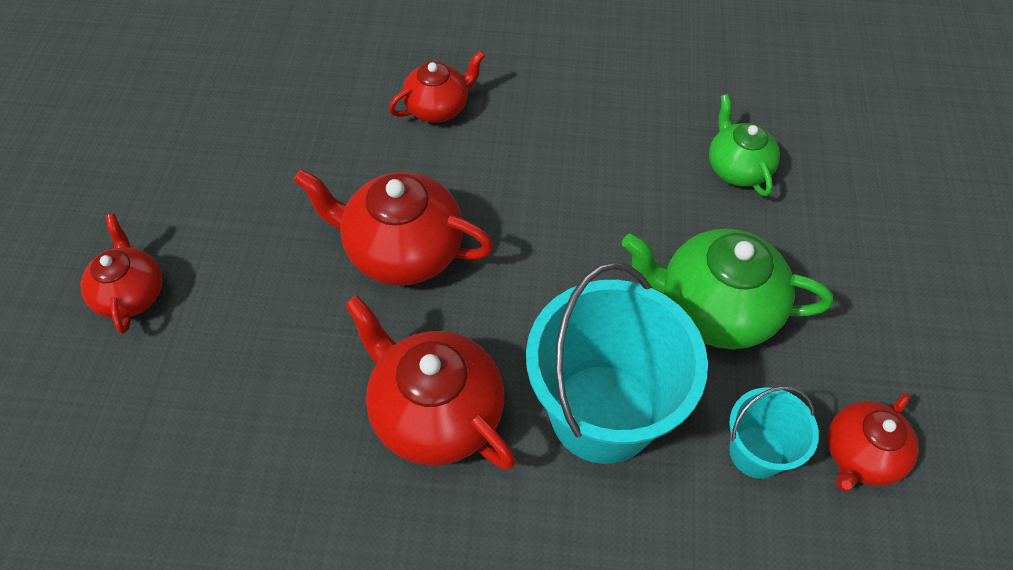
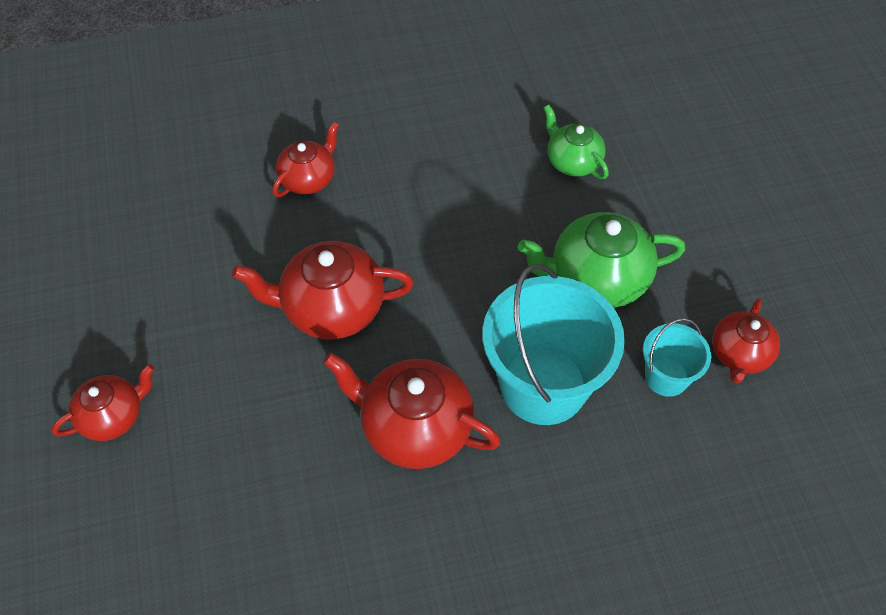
camera: 20 degrees left, 0 degrees up
red teapot [80,214,162,334] -> red teapot turned 90 degrees clockwise [52,364,154,441]

